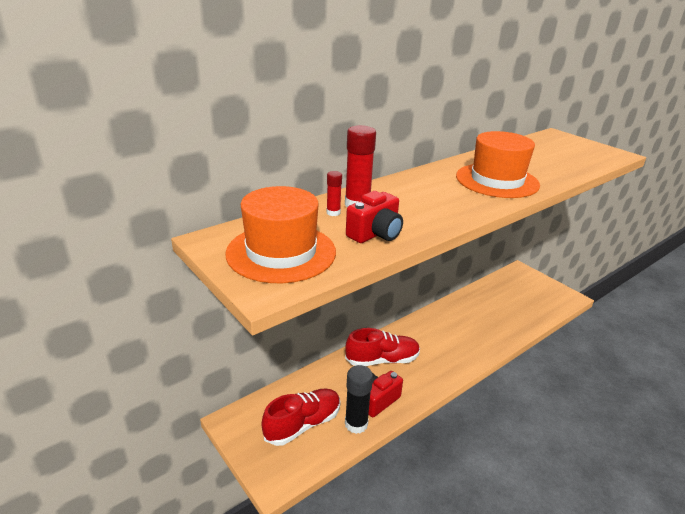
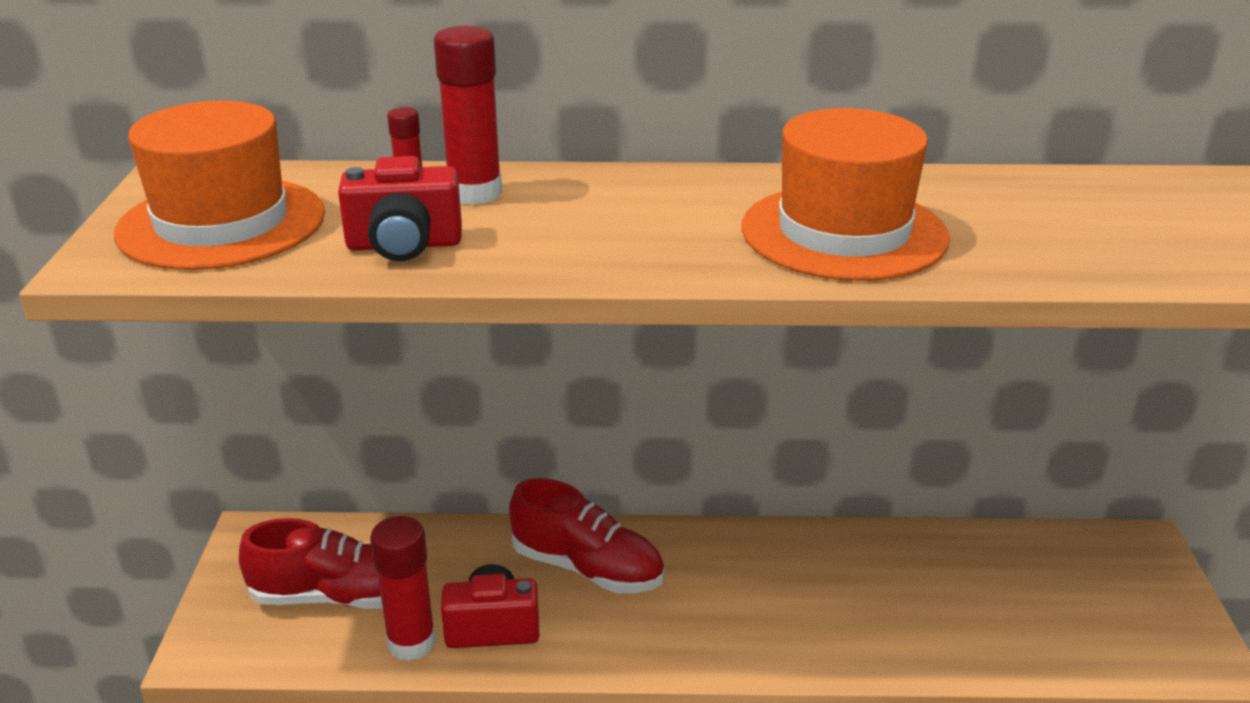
camera: 40 degrees right, 0 degrees up
black glue stick [345,365,373,434] -> red glue stick [370,516,436,661]

